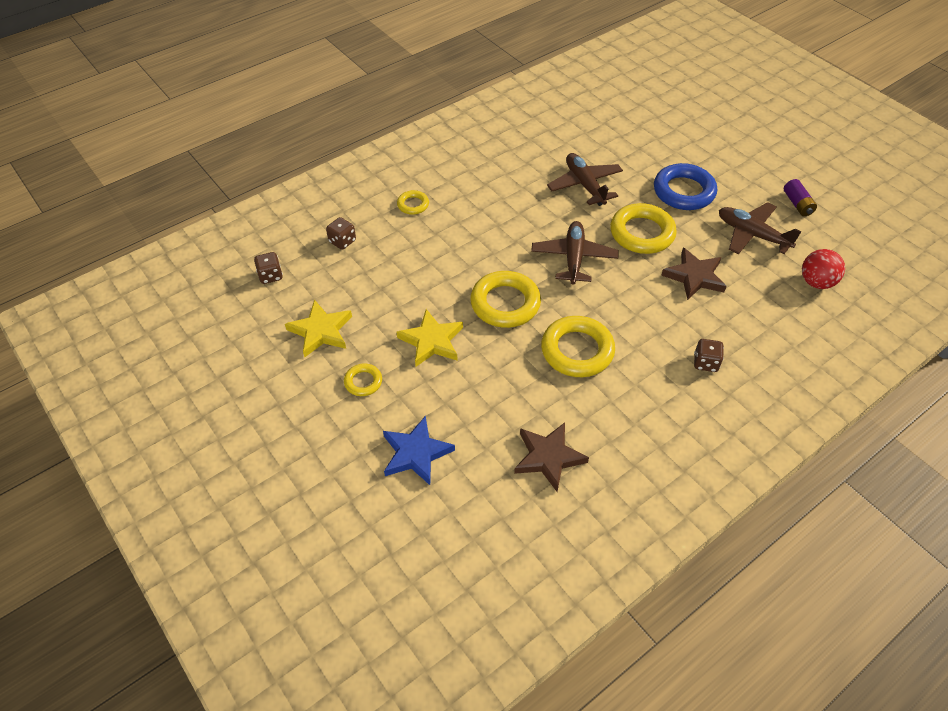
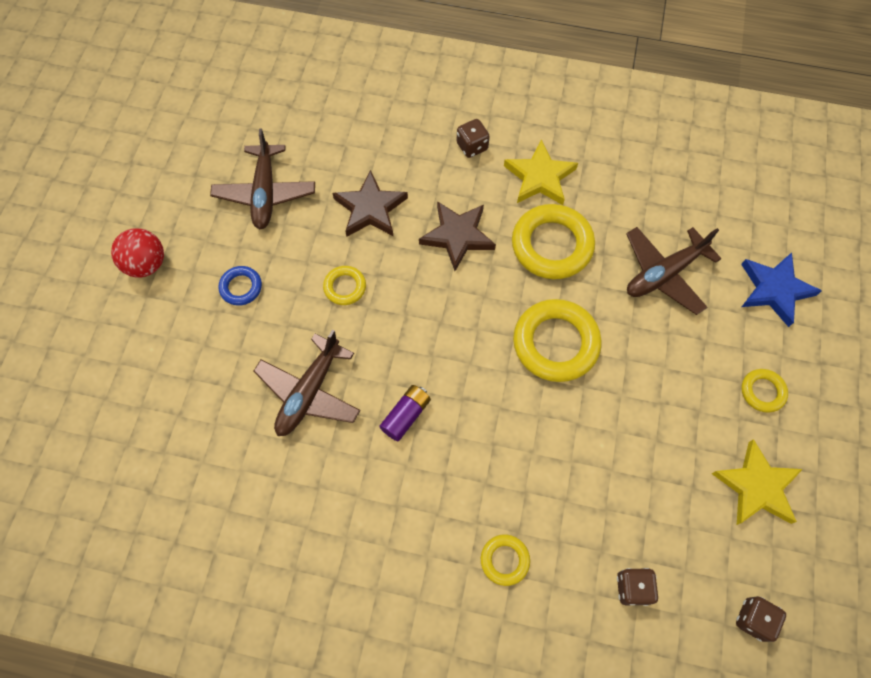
camera: 130 degrees left, 15 degrees up
yellow star [397,309,463,367] -> yellow star moved to [504,139,578,205]
brown star [514,423,589,492] -> brown star moved to [419,201,496,271]
brown plane [531,221,618,285] -> brown plane moved to [626,227,721,315]
yellow ring [610,203,677,254] -> yellow ring [323,266,366,305], size x0.51
blue ring [654,163,717,210] -> blue ring [218,266,262,306], size x0.51
purple battery [784,179,817,216] -> purple battery moved to [379,385,431,441]
red ball [802,249,845,289] -> red ball moved to [111,228,164,278]

